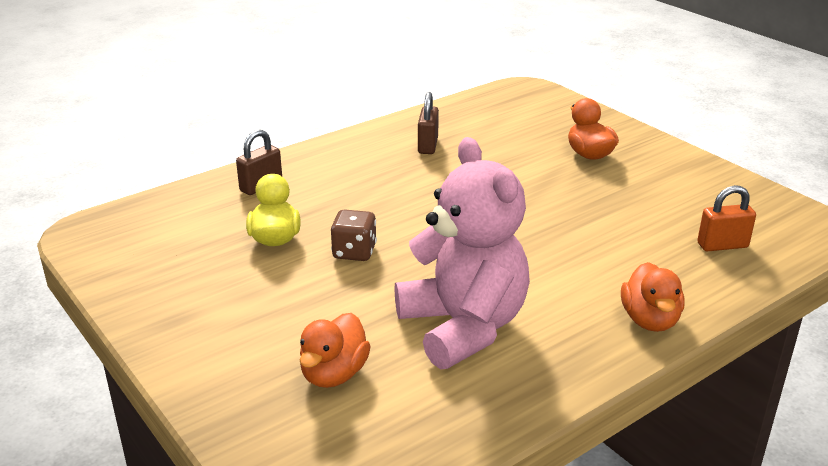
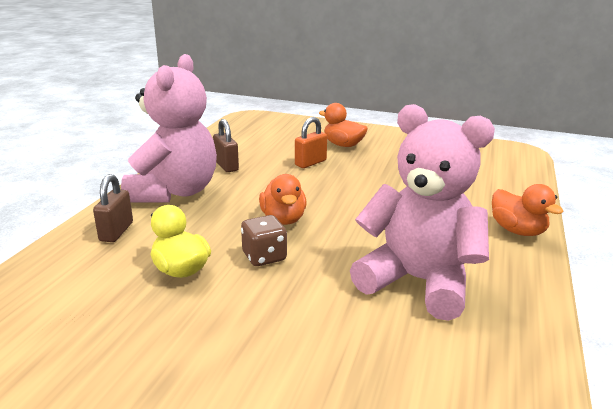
camera: 35 degrees left, 5 degrees down
orange duck [300,313,371,388] -> orange duck moved to [259,174,307,225]
orange padlock [697,185,756,252] -> orange padlock moved to [295,117,327,168]
none -> pink teddy bear [121,54,217,203]

